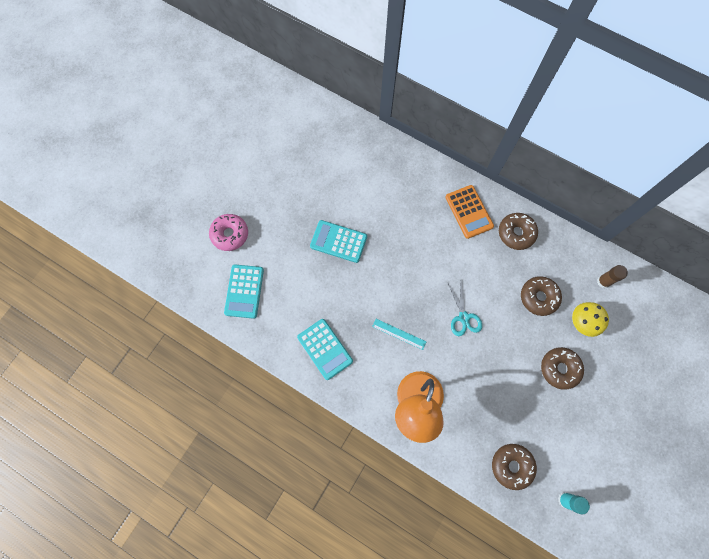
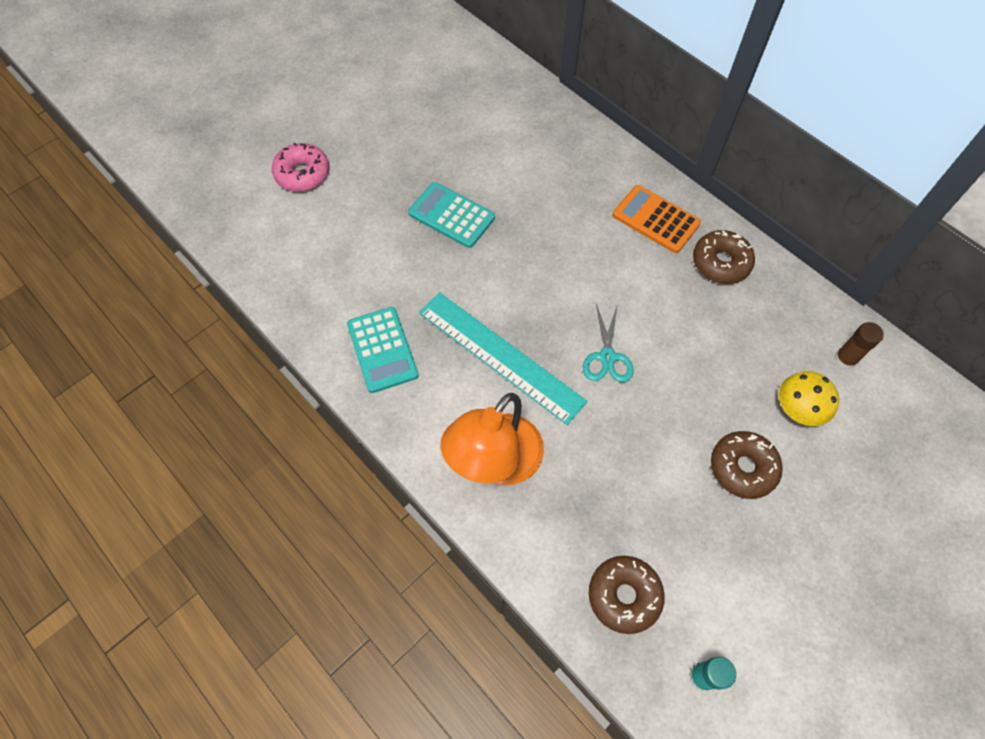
camera: 15 degrees right, 10 degrees down
turquoise calculator [224,264,264,319] -> none
turquoise ruler [372,319,426,350] -> turquoise ruler [419,292,587,425], size x2.21
orange calculator [445,185,494,239] -> orange calculator turned 135 degrees clockwise [613,185,701,253]
brown donut [521,276,562,316] -> none

